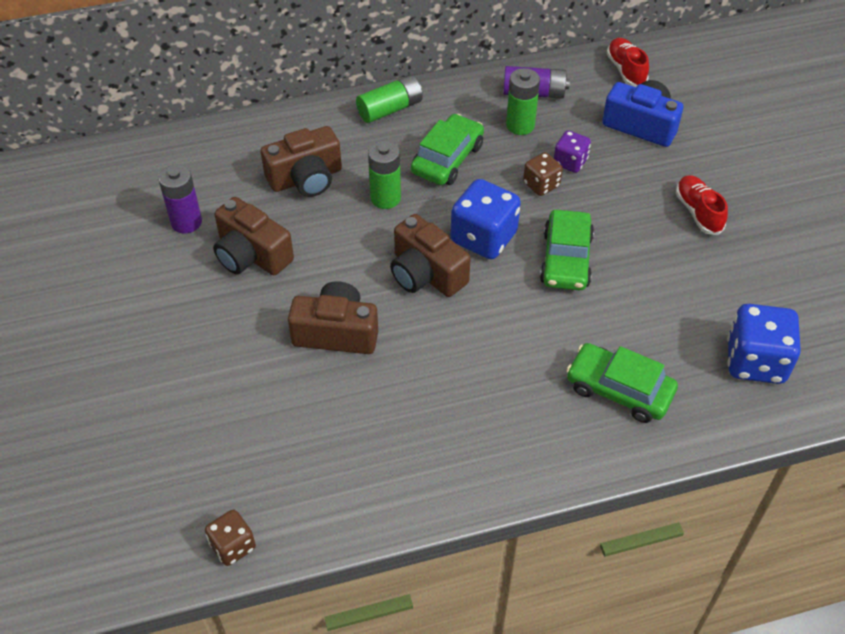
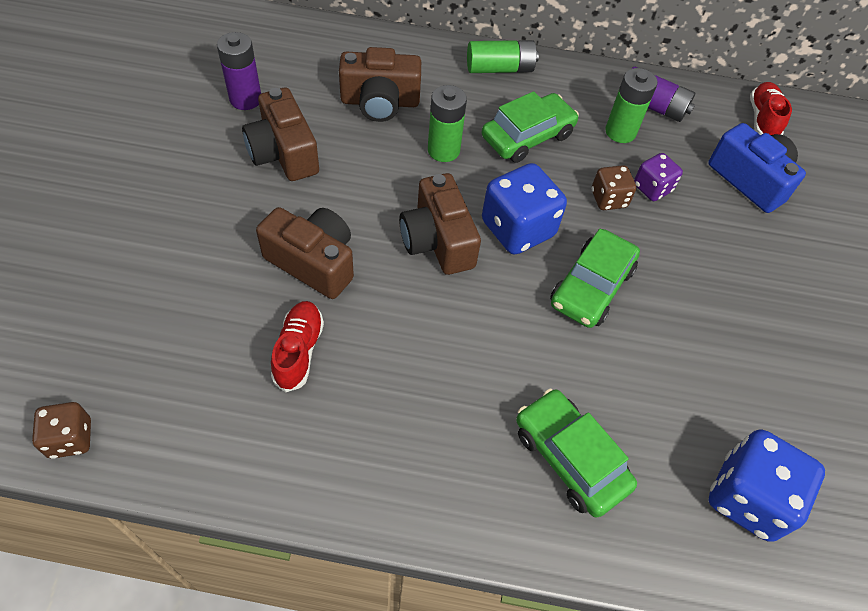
camera: 20 degrees right, 5 degrees up
red shoe [676,175,728,235] -> red shoe moved to [271,301,324,392]

